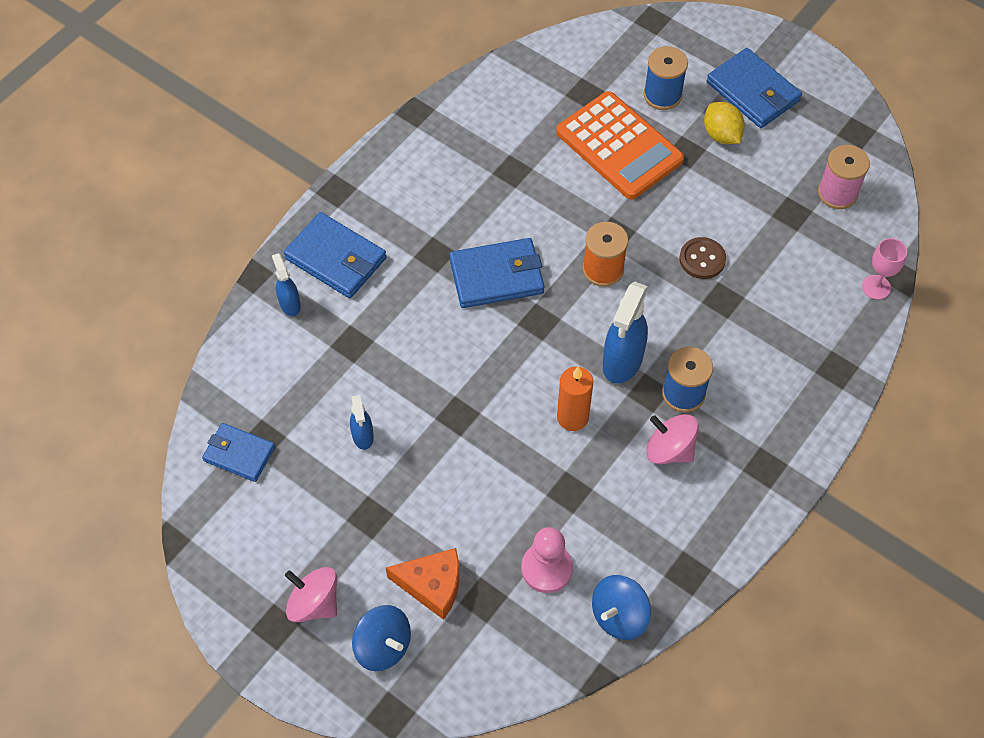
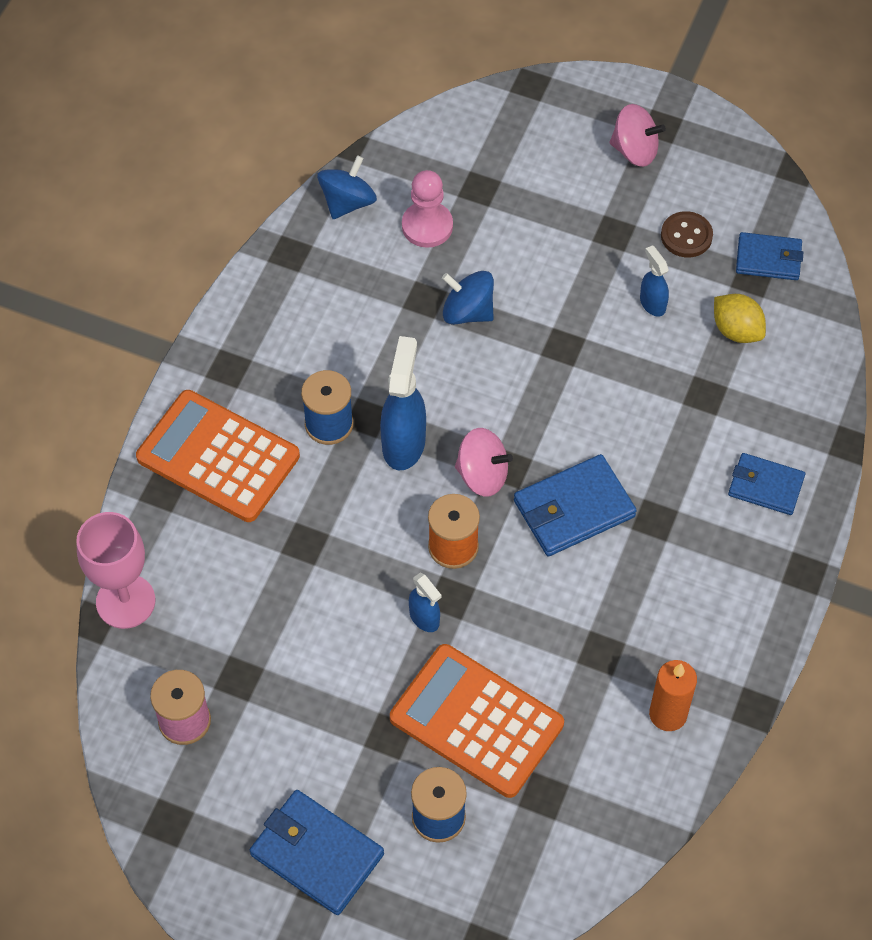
camera: 165 degrees right, 0 degrees up
blue spray bottle [272,253,301,316] -> blue spray bottle moved to [409,572,442,632]
blue wallet [284,212,386,298] -> blue wallet [728,453,805,515], size x0.66
blue spinning top [352,605,411,671] -> blue spinning top moved to [442,271,494,325]
orange cheese [386,548,459,620] -> none
orange candle [557,366,593,431] -> orange candle moved to [649,660,697,731]
pink spinning top [646,414,699,464] -> pink spinning top moved to [455,428,513,497]
brown button [679,237,726,279] -> brown button moved to [661,211,713,257]
yellow lemon [704,102,745,144] -> yellow lemon moved to [714,294,766,343]
pink goblet [862,238,907,300] -> pink goblet [76,512,155,629], size x1.69
none -> orange calculator [136,390,300,522]

